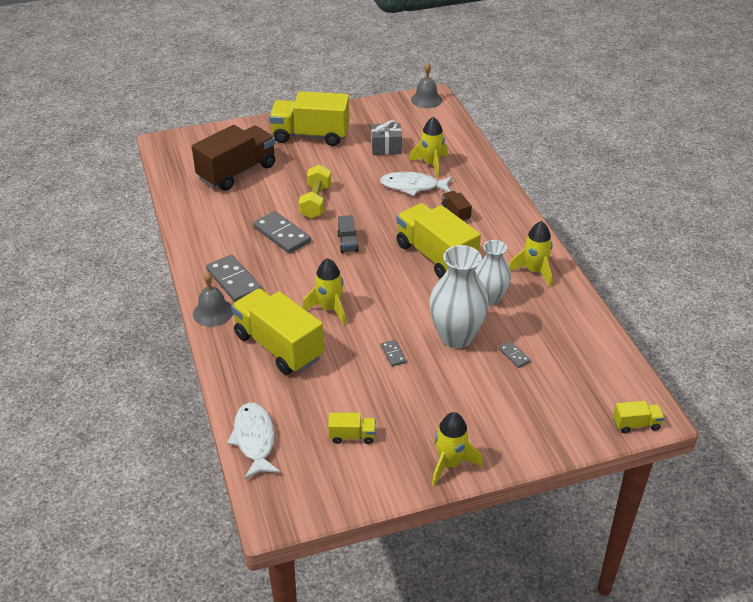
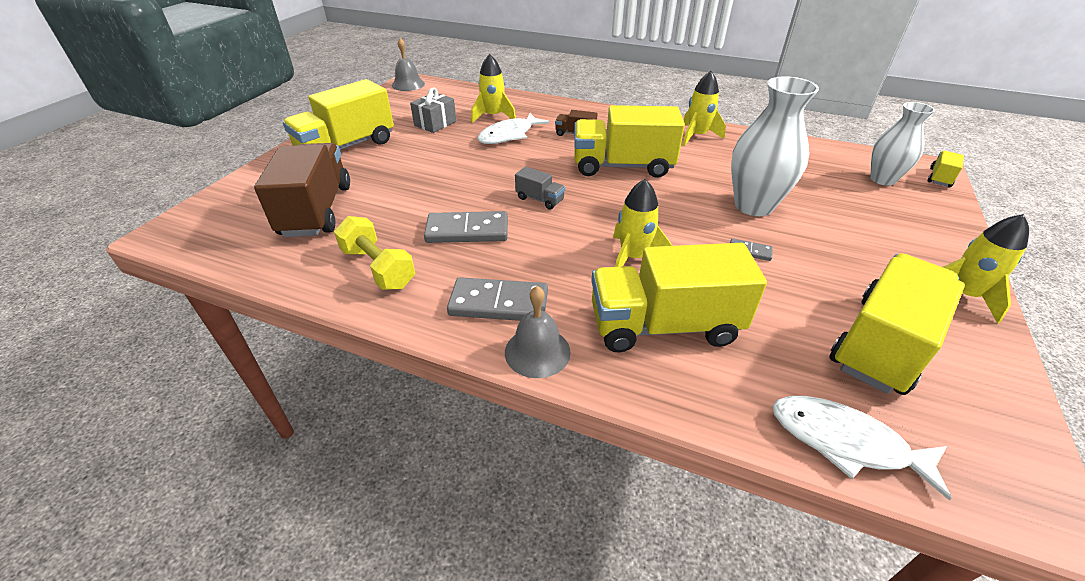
camera: 50 degrees left, 0 degrees up
yellow dumbbell [299,164,331,219] -> yellow dumbbell moved to [334,216,415,290]
yellow truck [328,412,376,444] -> yellow truck [829,253,965,395], size x2.29
white vase [475,240,511,305] -> white vase moved to [870,102,935,186]
grey domino [499,341,531,368] -> none

